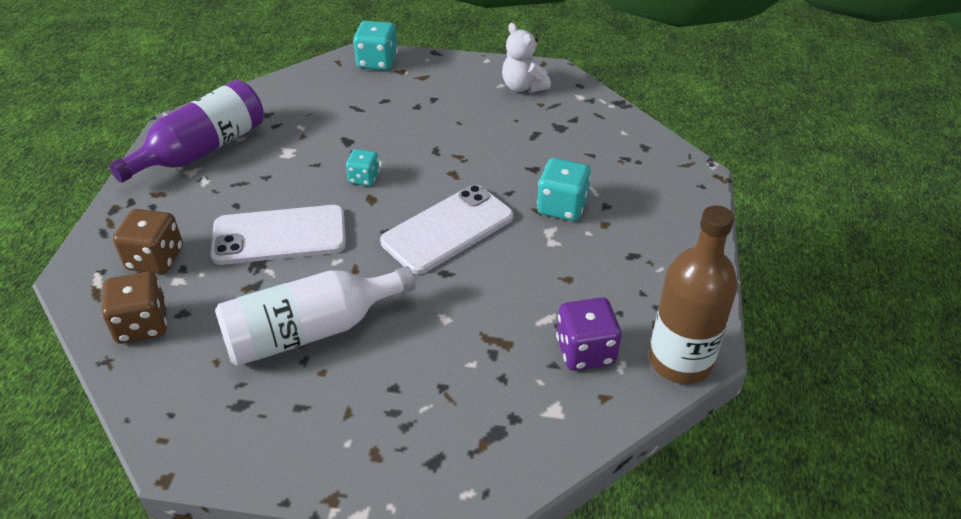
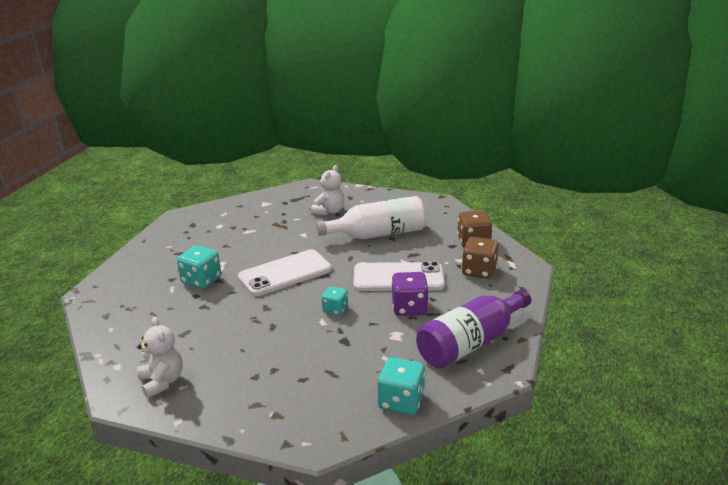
camera: 170 degrees left, 15 degrees down
turquoise dice [353,21,398,70] -> turquoise dice moved to [378,357,425,415]
purple dice [556,297,622,371] -> purple dice moved to [391,272,429,316]
brown bottle [649,205,738,384] -> none
none -> white teddy bear [311,165,344,215]

